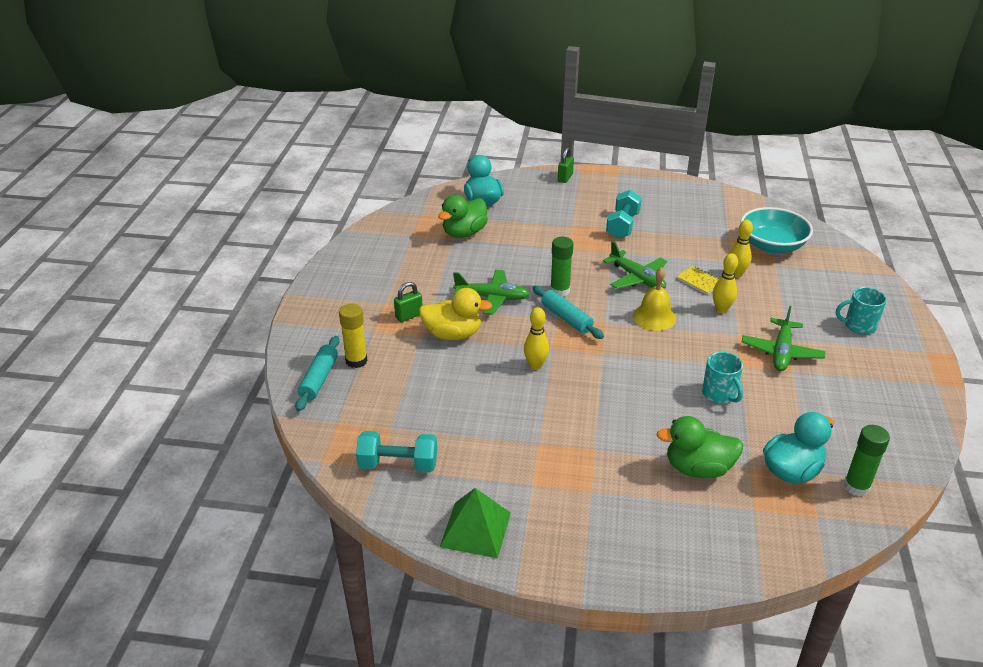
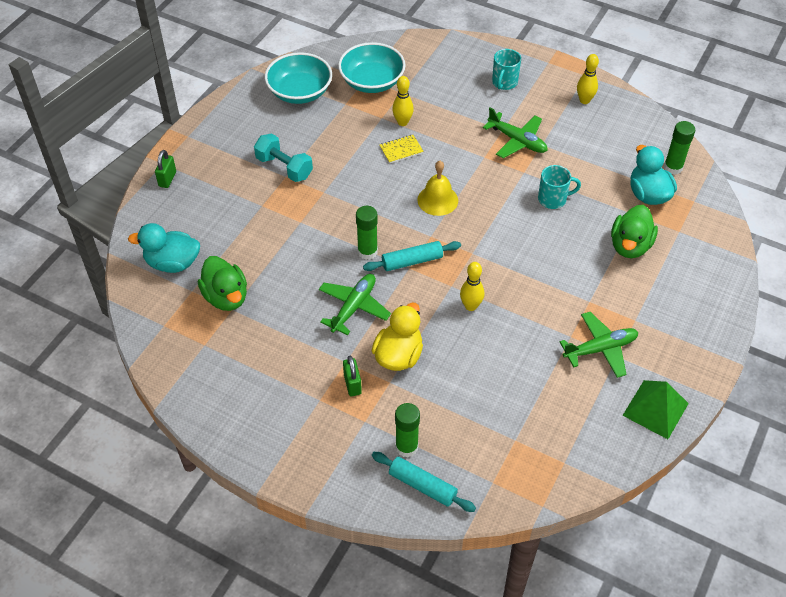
camera: 70 degrees left, 15 degrees up
yellow glue stick [339,303,368,368] -> green glue stick [395,403,420,457]
turquoise dumbbell [356,431,437,473] -> none
green padlock [558,147,574,183] -> green padlock turned 60 degrees clockwise [155,150,176,188]
green plane [603,241,667,289] -> green plane moved to [560,312,638,378]
yellow bowling pin [713,253,738,313] -> yellow bowling pin moved to [577,54,599,104]
none -> turquoise bowl [265,52,332,104]

